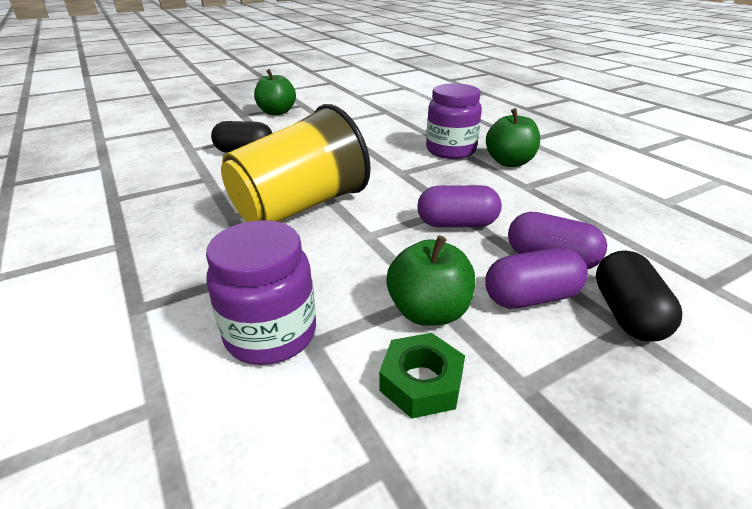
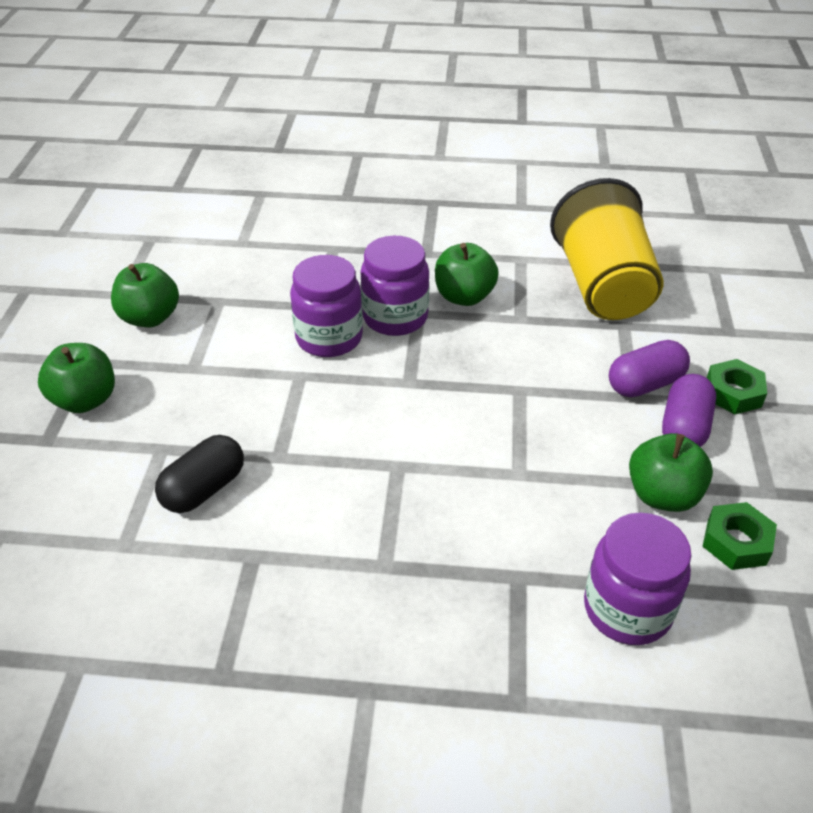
camera: 55 degrees left, 10 degrees up
yellow cup [221,104,371,222] -> yellow cup moved to [550,178,663,320]
purple capsule [417,185,502,227] -> none
black capsule [596,250,682,342] -> green nut [707,359,767,414]
none -> green apple [111,263,179,328]
none -> purple jar [290,255,363,357]

